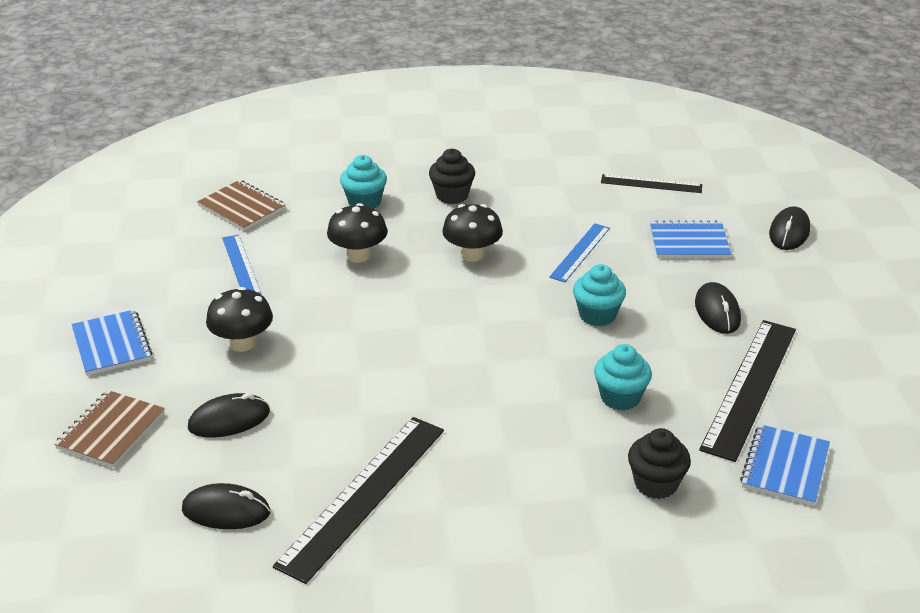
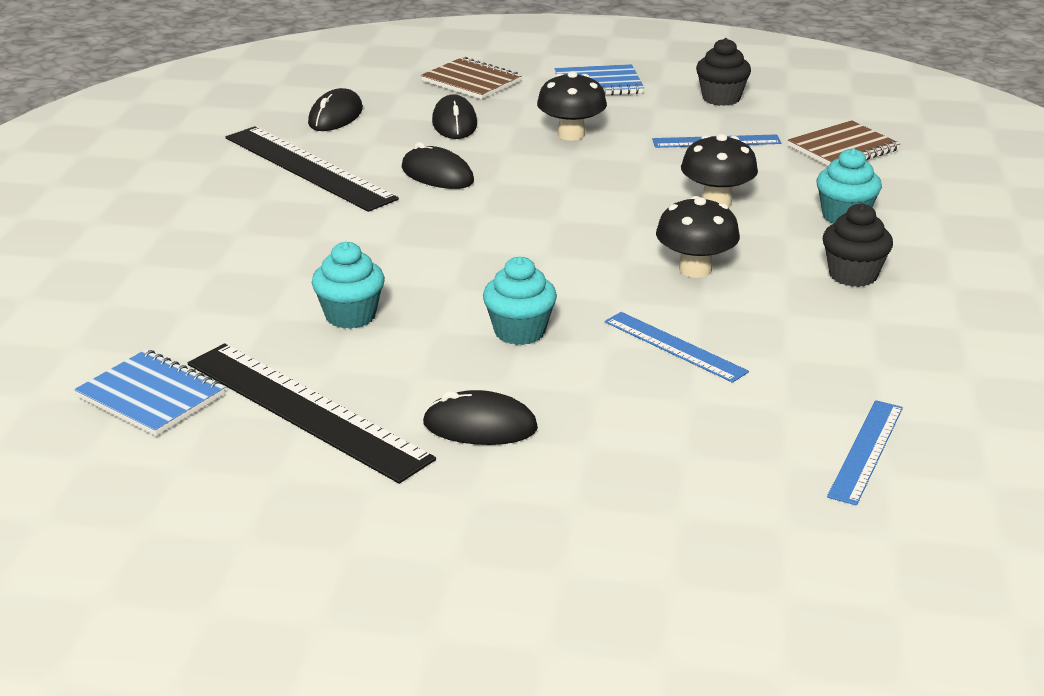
camera: 105 degrees right, 5 degrees down
black ruler [601,174,702,193] -> blue ruler [827,400,903,506]
black cupcake [628,428,691,499] -> black cupcake moved to [696,38,751,106]
blue notebook [650,220,731,258] -> none
black mouse [769,206,810,250] -> black mouse moved to [402,142,474,189]

